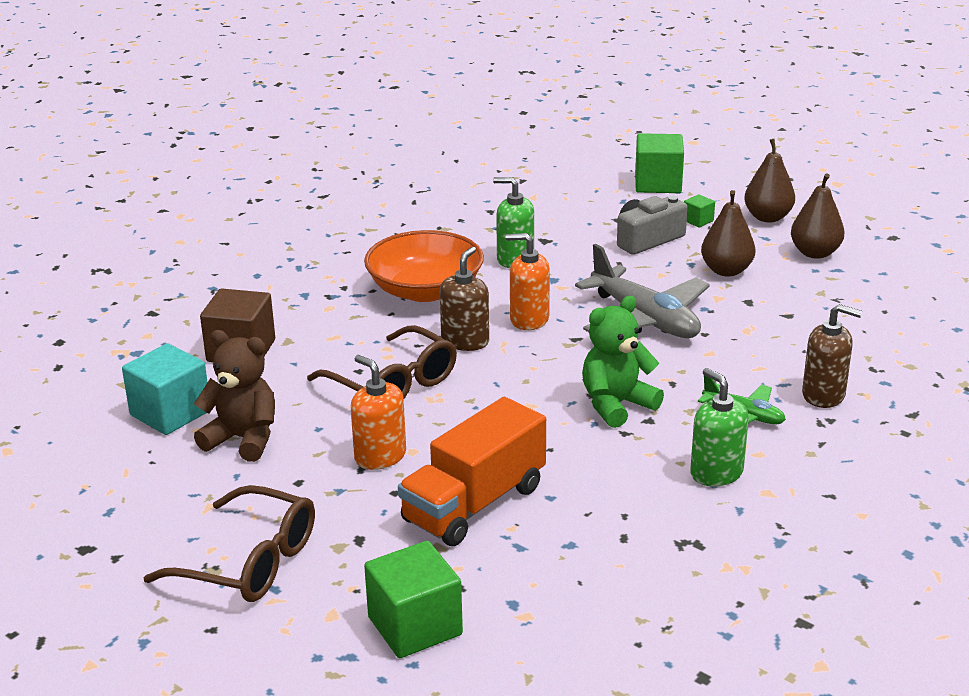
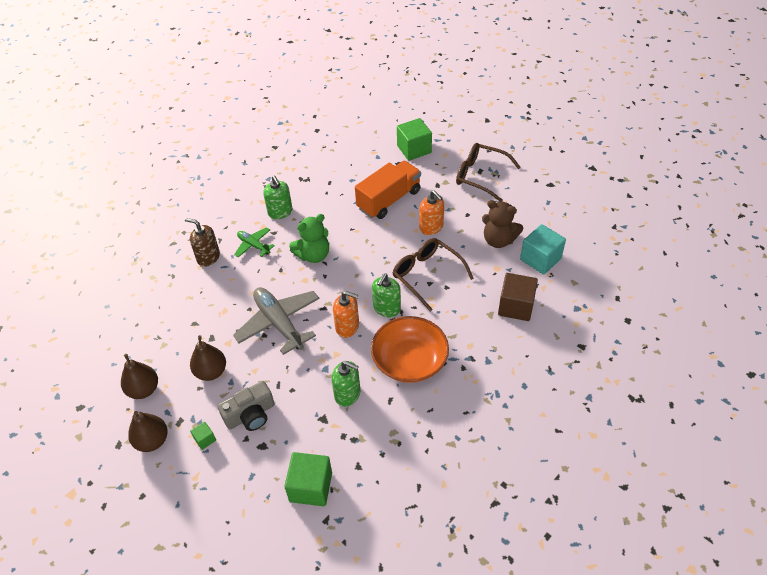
camera: 175 degrees left, 20 degrees up
brown soap dispenser [440,247,489,351] -> green soap dispenser [372,273,401,317]
green cube [635,133,684,193] -> green cube moved to [284,452,332,506]

